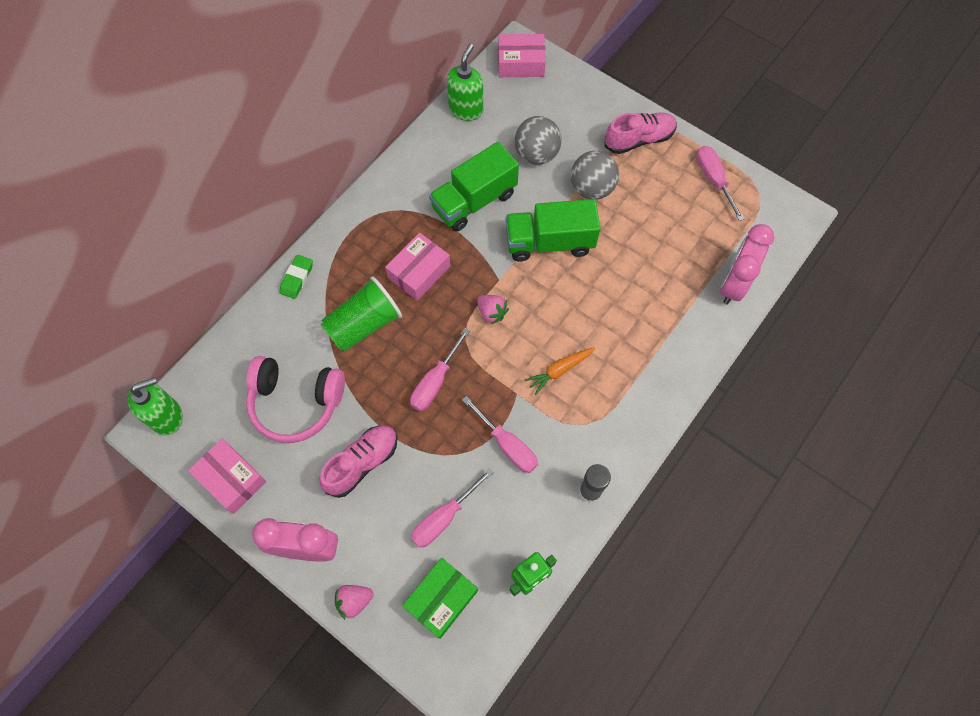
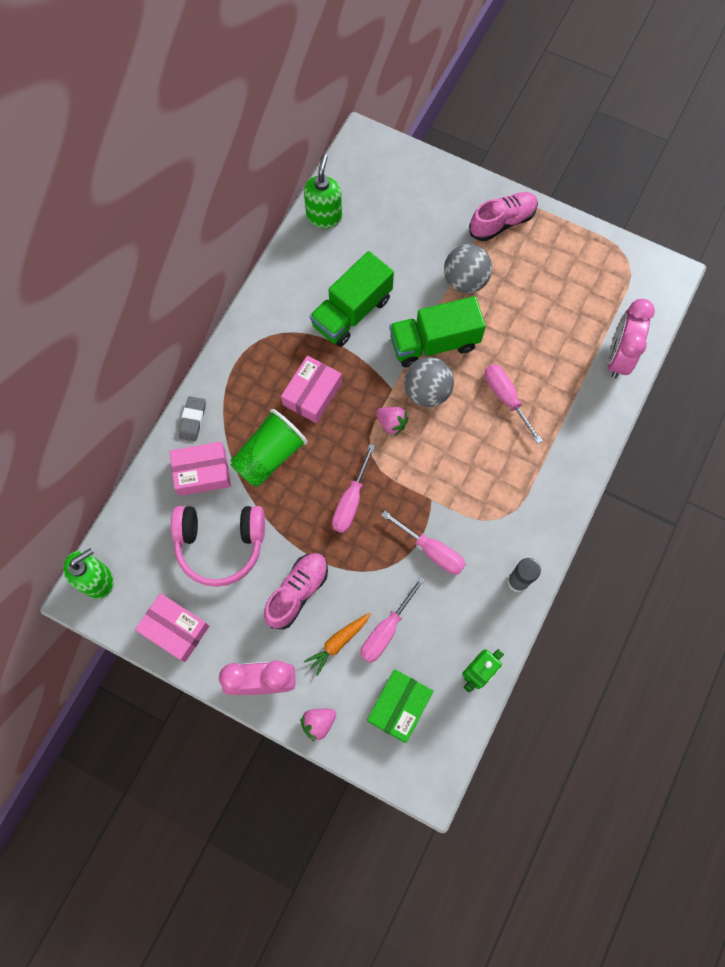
camera: 10 degrees left, 5 degrees up
green eraser [279,255,313,299] -> grey eraser [179,396,206,442]
pink box [498,34,546,77] -> pink box moved to [169,442,231,496]
grey ball [514,116,562,165] -> grey ball moved to [404,357,454,407]
orange carrot [525,347,595,395] -> orange carrot moved to [304,613,371,676]
pink screwdriver [696,146,744,221] -> pink screwdriver moved to [485,364,543,444]

